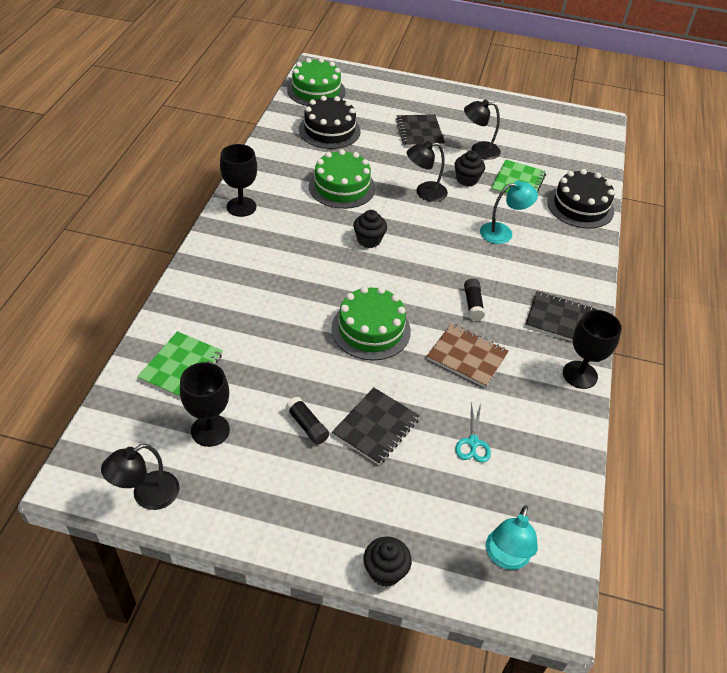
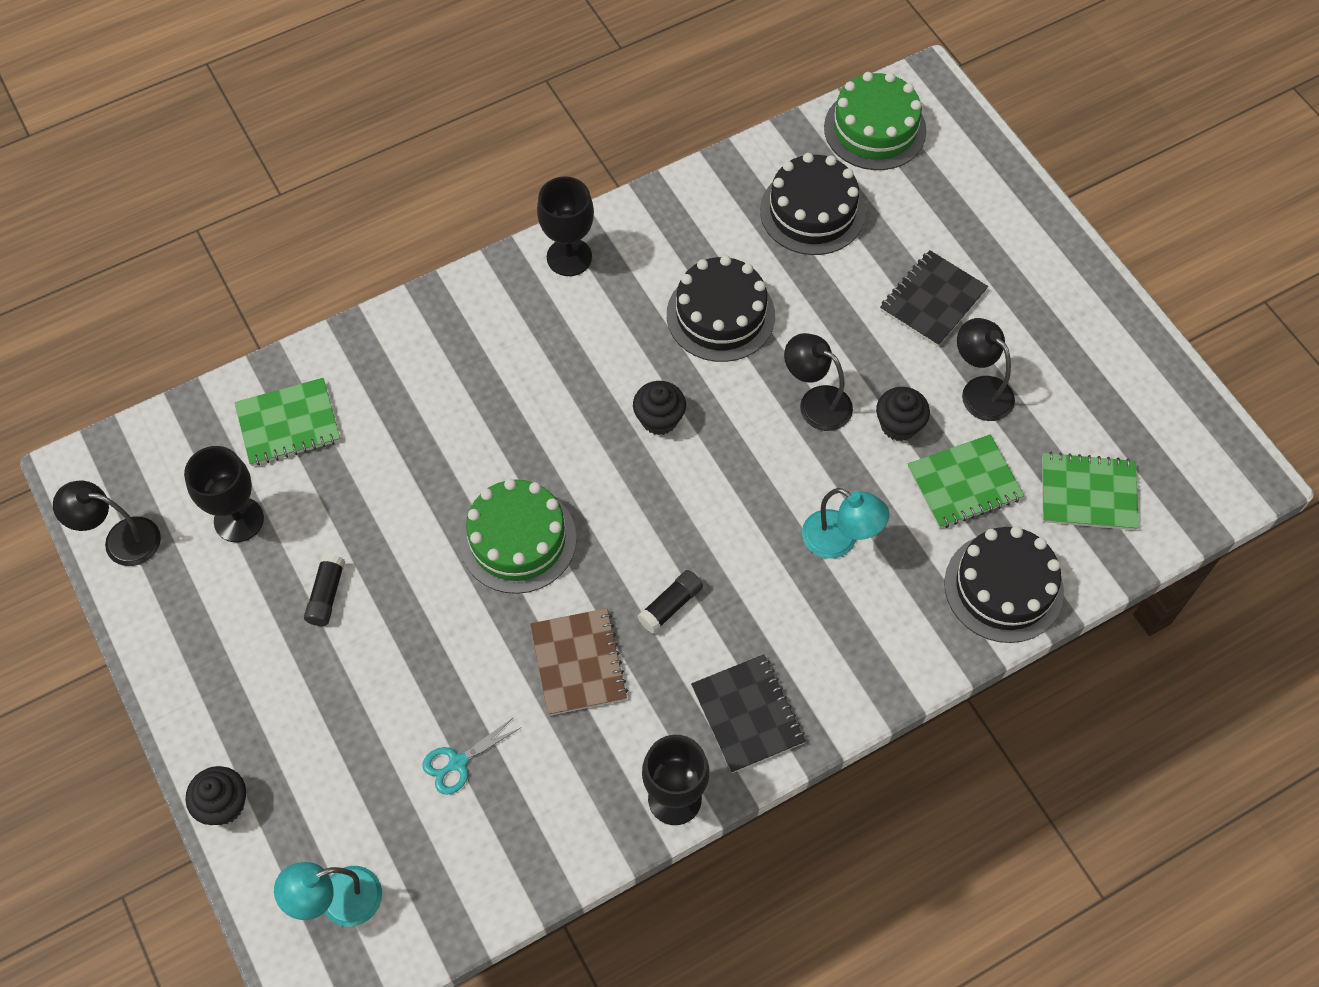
camera: 50 degrees right, 15 degrees up
green cake [309,149,375,209] -> black cake [667,255,775,362]
black notebook [332,388,420,465] -> none
none -> green notebook [1042,452,1139,530]

